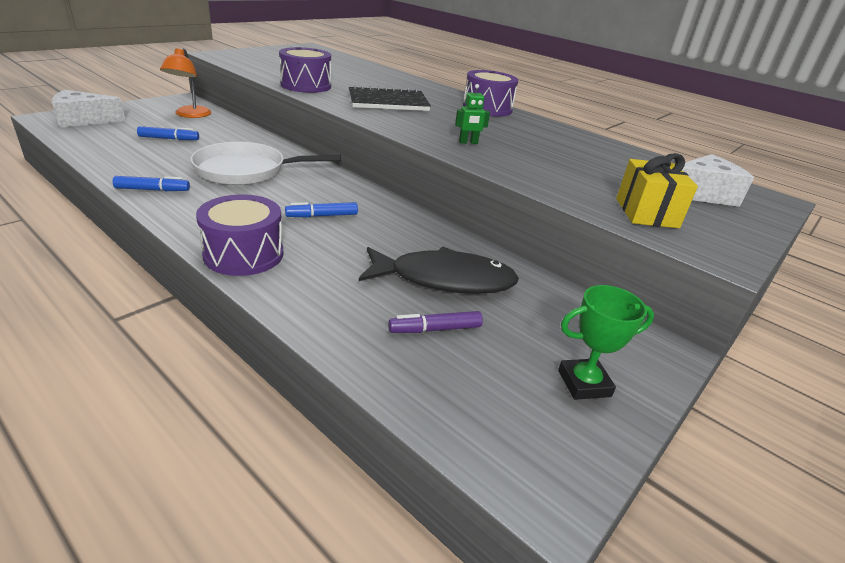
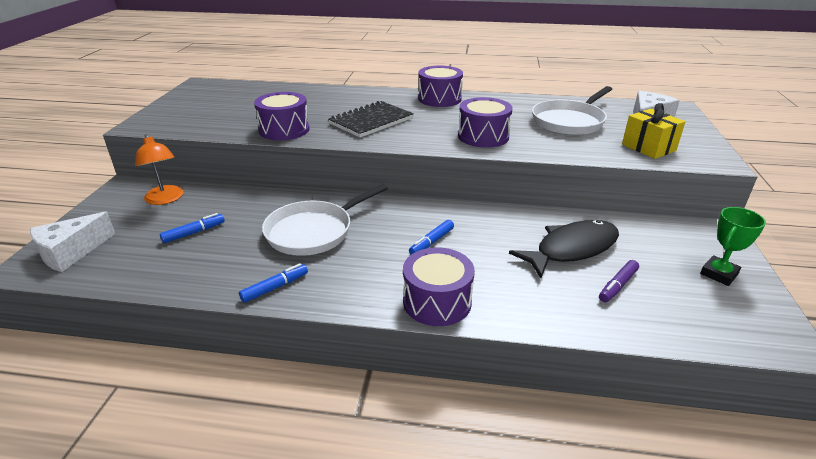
camera: 30 degrees left, 0 degrees up
green robot [455,84,490,144] -> purple drum [458,97,513,148]
none -> white pan [532,86,612,135]

